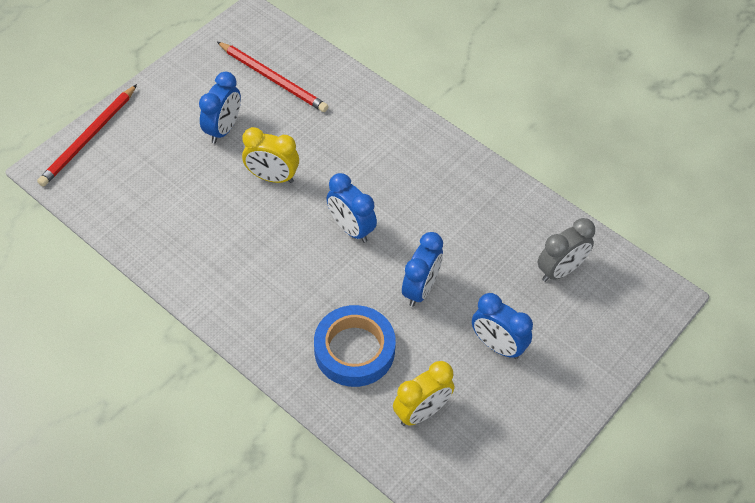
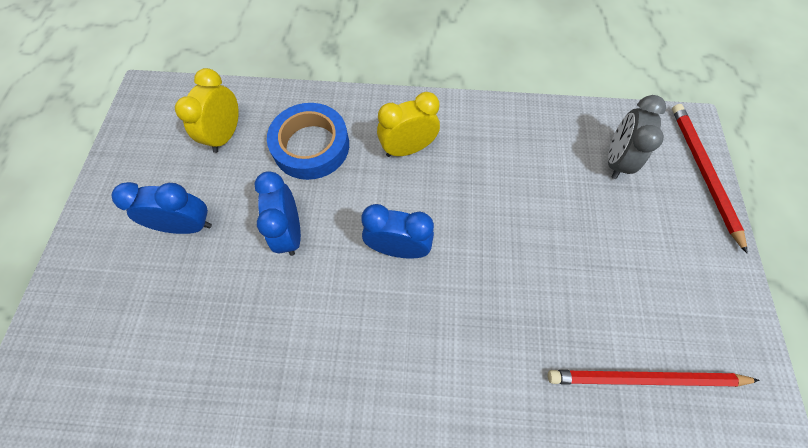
camera: 145 degrees right, 10 degrees up
blue clock [199,72,241,143] -> none
yellow clock [242,127,299,183] -> yellow clock moved to [377,92,440,157]
grey clock [537,218,595,282] -> grey clock moved to [608,95,666,179]

